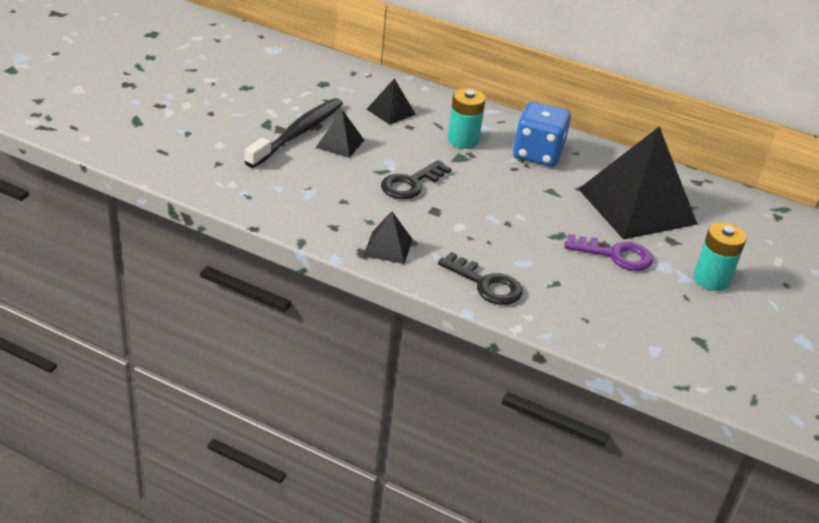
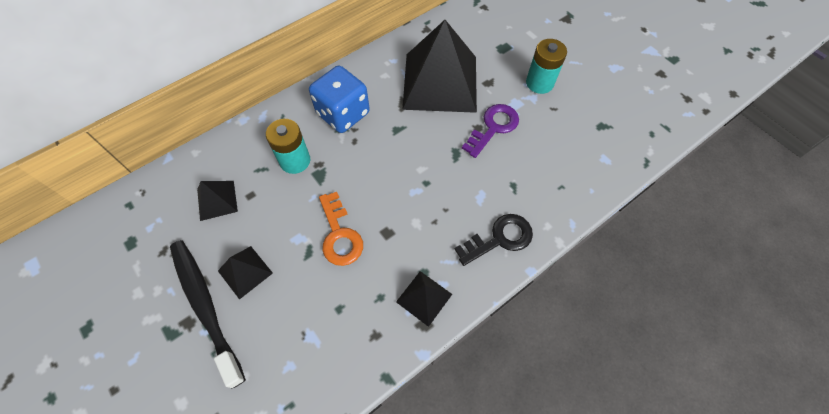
camera: 60 degrees left, 25 degrees up
black key [381,160,451,199] -> orange key [319,192,363,266]

